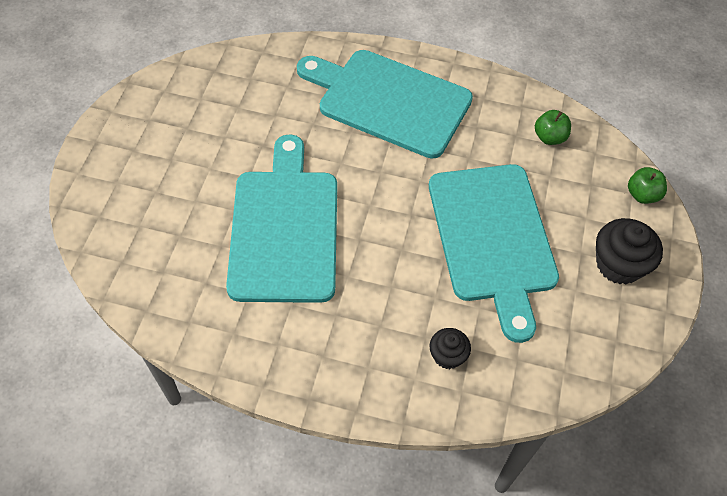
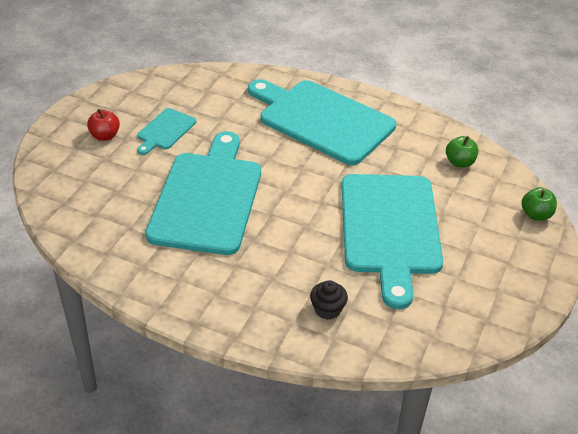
camera: 10 degrees right, 15 degrees down
black cupcake [596,218,663,284] -> none
none -> red apple [87,109,120,141]
none -> turquoise cutting board [137,108,196,155]

